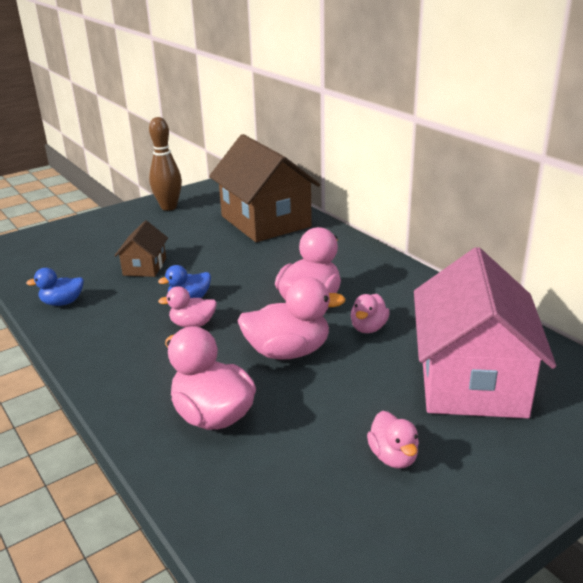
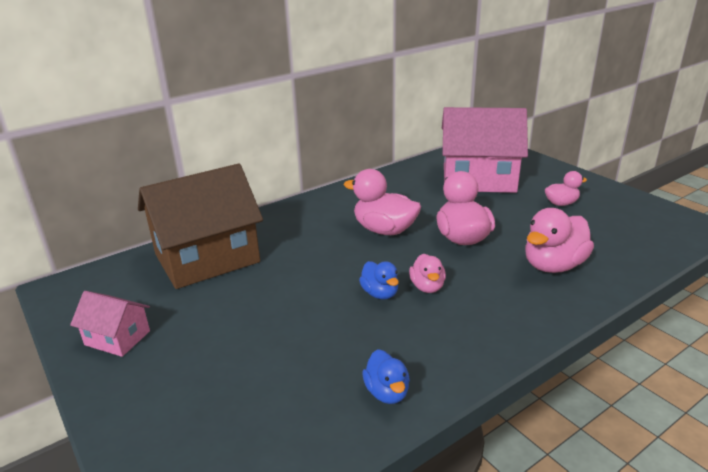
camera: 90 degrees left, 0 degrees up
brown house [114,220,168,277] -> none
brown bowling pin [149,117,182,211] -> pink house [70,291,150,357]
pink duck [350,294,390,333] -> none

